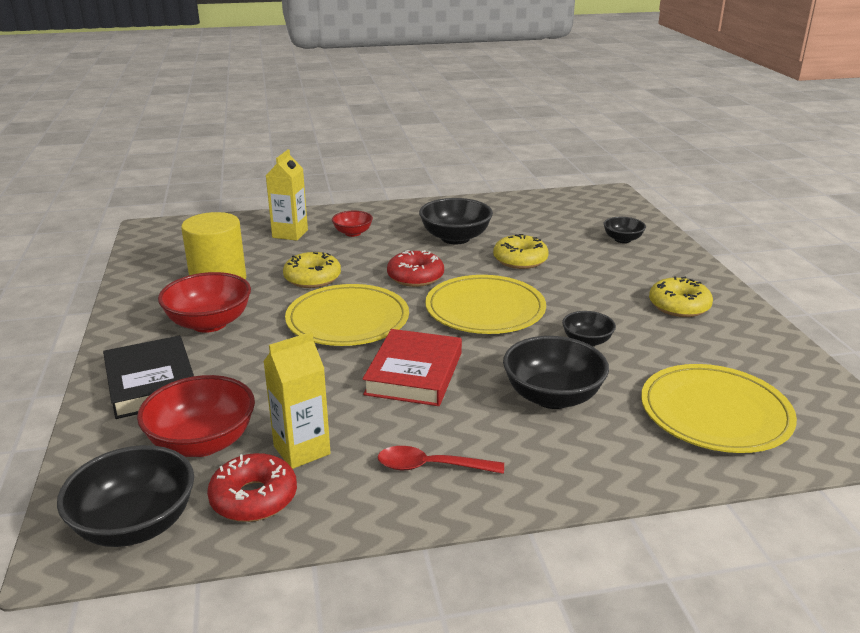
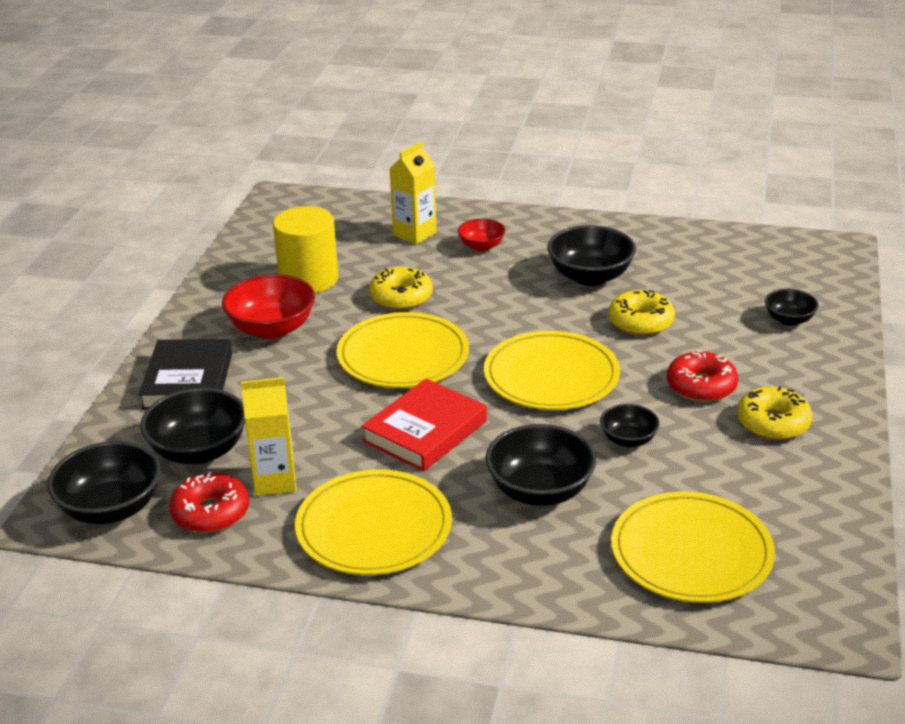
camera: 25 degrees right, 5 degrees up
red bowl [137,375,255,457] -> black bowl [140,388,245,464]
red spoon [378,446,504,474] -> yellow plate [295,469,452,575]
red donut [387,250,444,287] -> red donut moved to [667,351,738,402]

